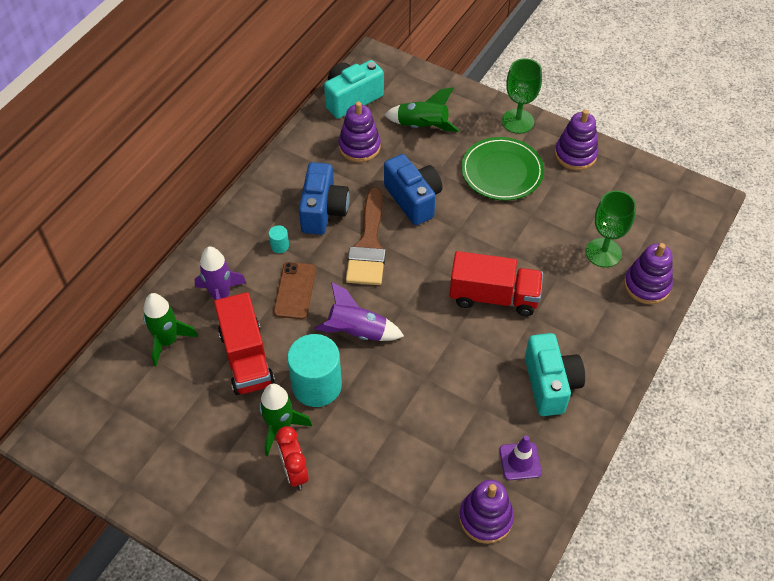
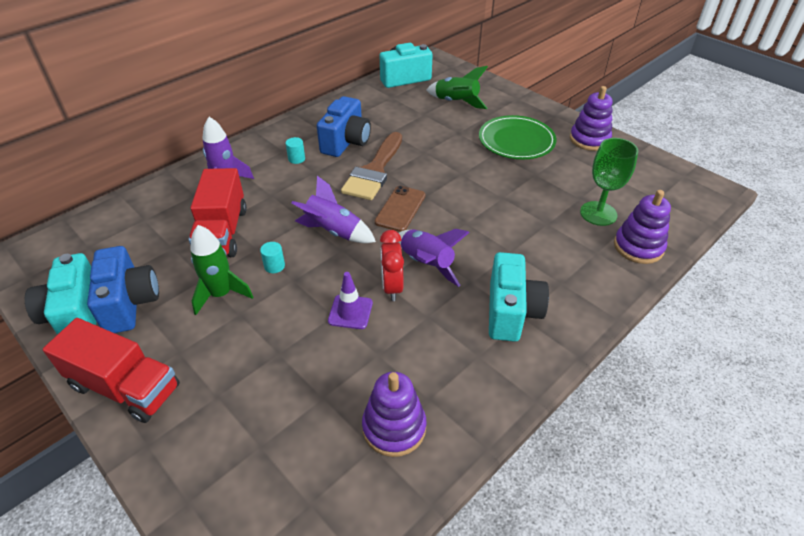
camera: 15 degrees right, 10 degrees down
green rocket [143,293,198,366] -> none
brown phone [273,262,316,319] -> brown phone moved to [375,186,426,232]
red clock [276,426,309,489] -> red clock moved to [380,230,404,301]
turquoise cylinder [287,334,342,407] -> turquoise cylinder [260,242,285,273], size x0.41
purple stacking toy [338,102,381,162] -> none
blue camera [384,154,442,225] -> blue camera moved to [87,246,159,333]
red truck [449,251,543,316] -> red truck moved to [43,318,180,423]
purple traffic cone [499,435,542,480] -> purple traffic cone moved to [328,272,373,329]
green goblet [502,58,542,134] -> none
none -> turquoise camera [25,253,97,335]
none -> purple rocket [398,229,470,287]

